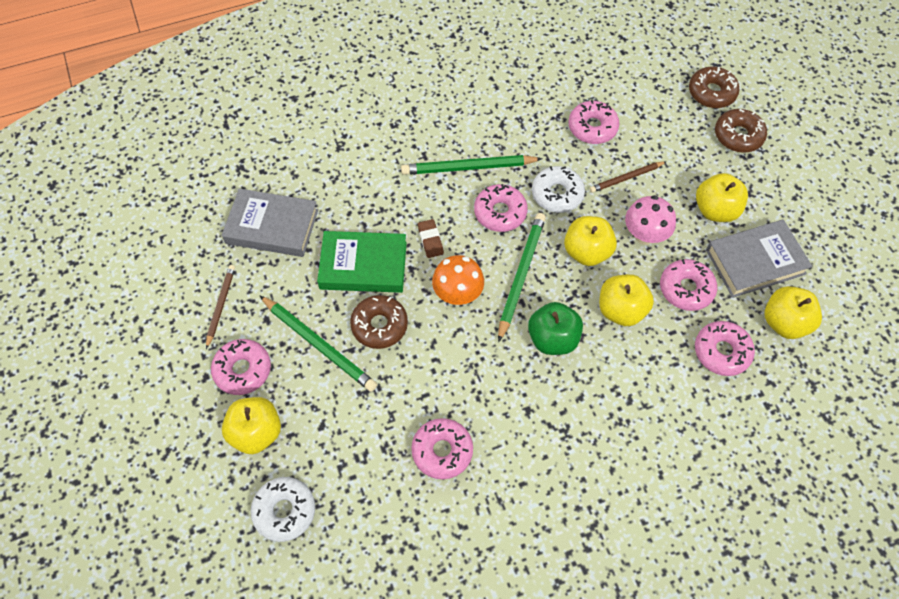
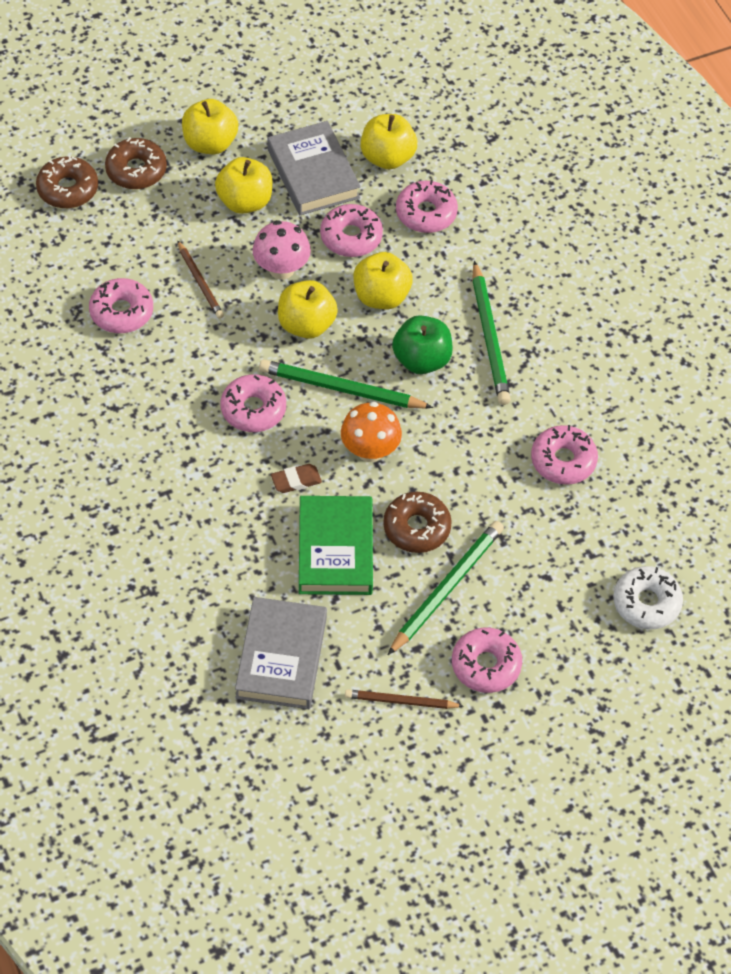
camera: 95 degrees left, 5 degrees down
yellow apple [222,397,281,454] -> yellow apple moved to [182,99,238,154]
green pencil [401,155,543,175] -> green pencil moved to [472,261,511,405]
white donut [532,166,585,213] -> none

